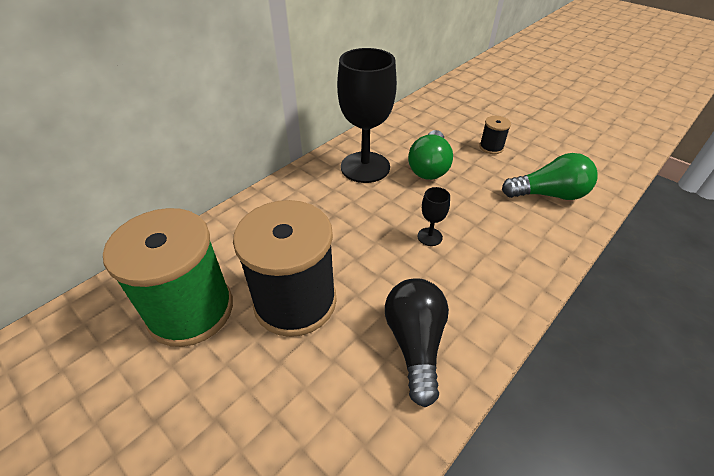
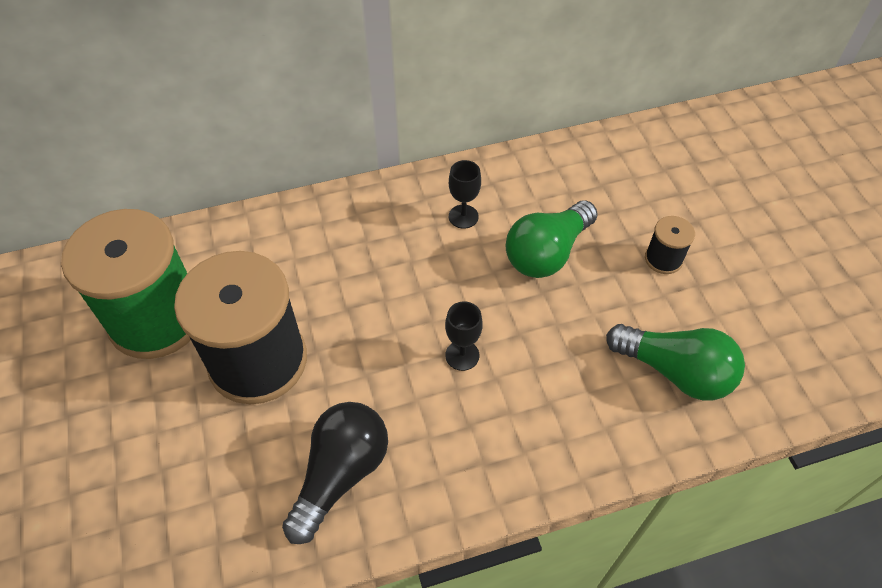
camera: 30 degrees right, 10 degrees up
black goblet [337,48,397,183] -> black goblet [449,160,481,229], size x0.42

